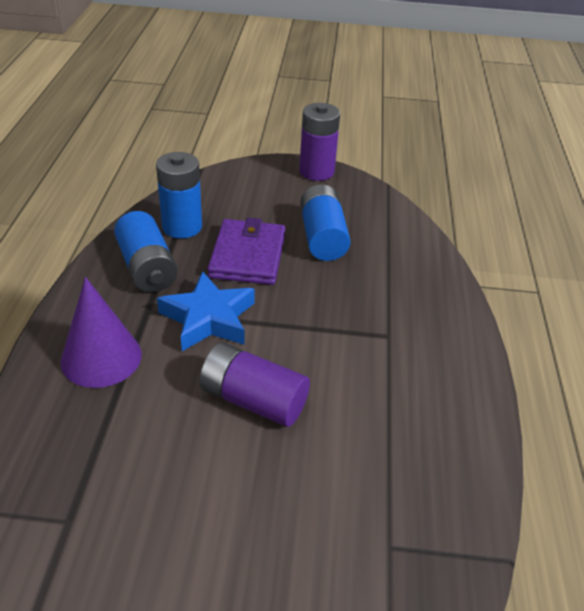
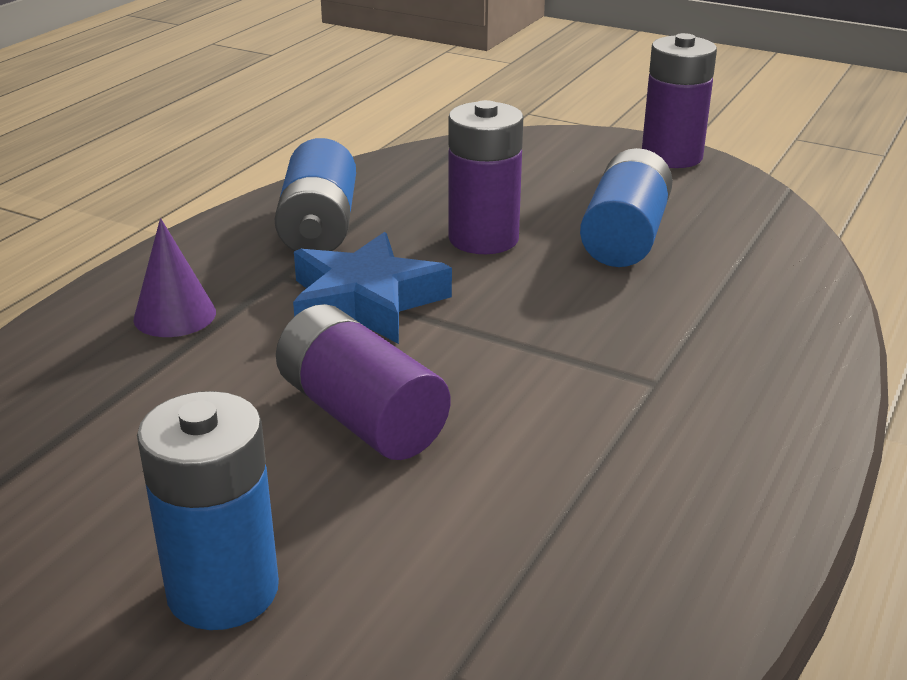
camera: 25 degrees right, 10 degrees down
purple cone [61,277,142,388] -> purple cone [133,218,216,337], size x0.64
blue battery [156,152,202,239] -> blue battery moved to [137,391,279,630]
purple wallet [208,218,285,285] -> purple battery [448,100,524,254]

